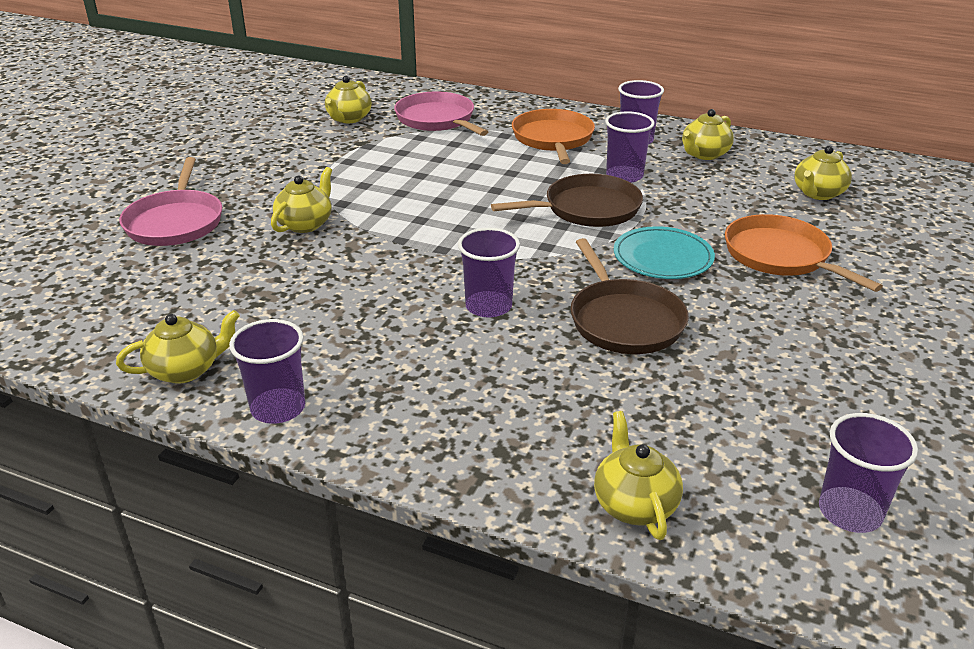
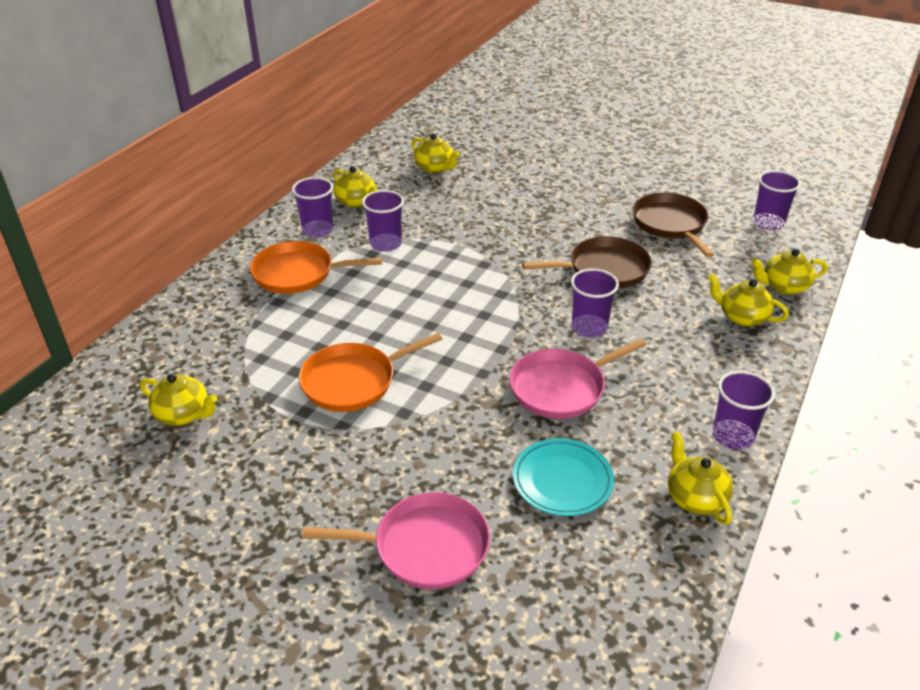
camera: 85 degrees left, 5 degrees up
yellow teapot [271,167,332,233] -> yellow teapot moved to [708,274,789,327]
pink pan [394,92,488,136] -> pink pan moved to [509,338,646,419]
brown pan [491,174,643,227] -> brown pan moved to [632,193,714,258]
turquoise plate [613,226,715,279] -> turquoise plate moved to [513,438,614,516]
orange pan [725,214,883,292] -> orange pan moved to [298,333,442,412]

